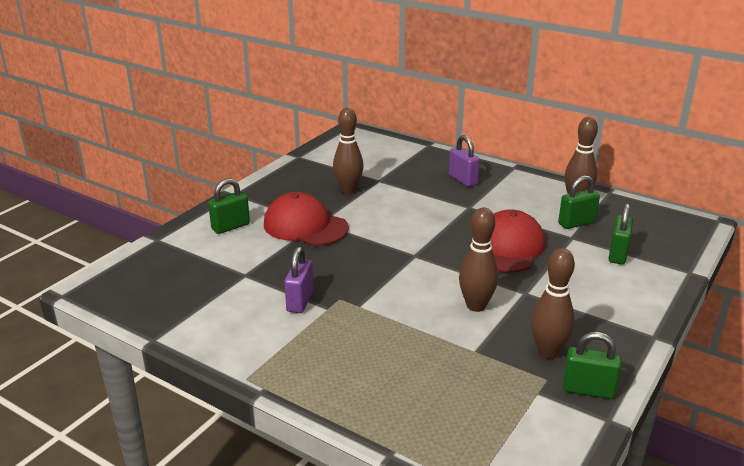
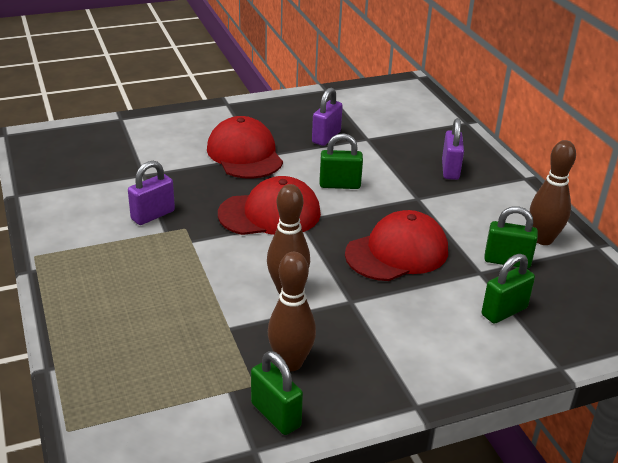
camera: 35 degrees right, 5 degrees up
green padlock [208,178,250,234] -> green padlock moved to [320,133,363,189]
brown bowling pin [333,108,364,194] -> purple padlock [312,88,343,146]
none -> red cap [218,176,321,235]

